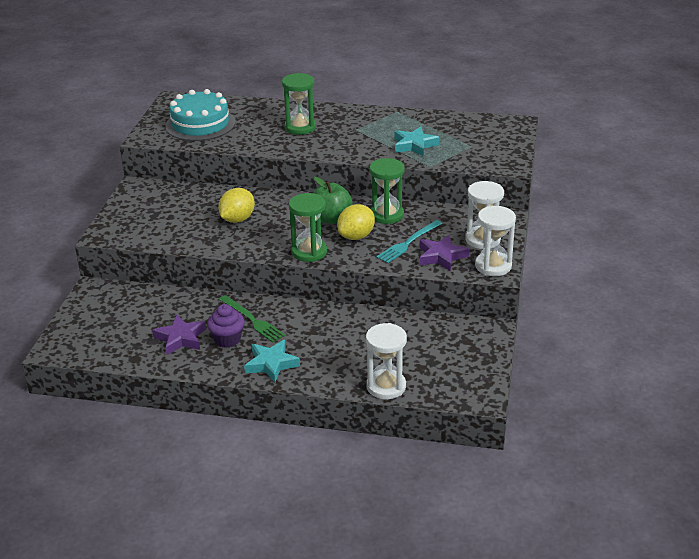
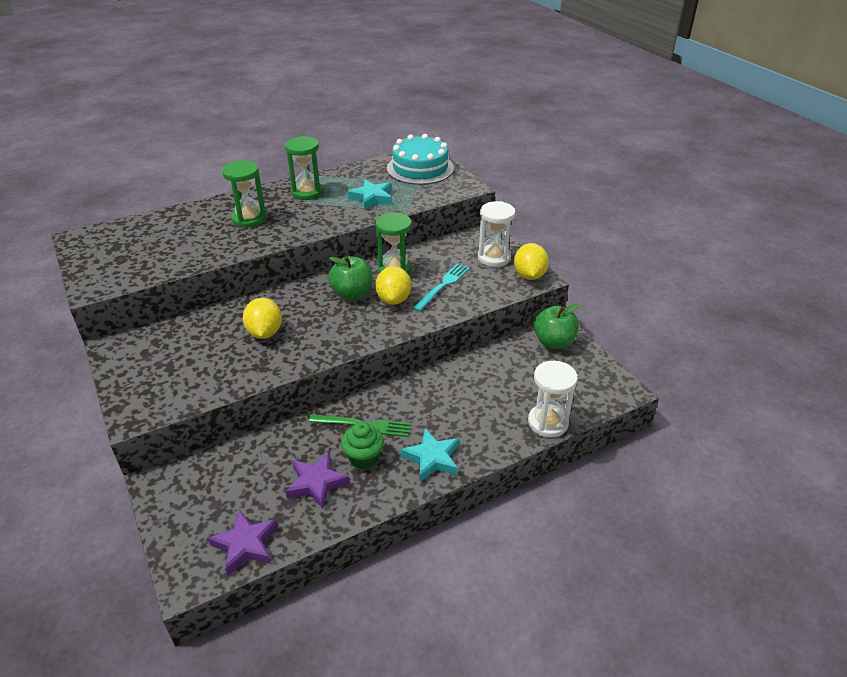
camera: 40 degrees left, 5 degrees up
turquoise cake [165,89,236,141] -> turquoise cake moved to [387,134,454,185]
purple cupcake [207,304,245,348] -> green cupcake [341,422,384,469]
green hourglass [289,193,327,262] -> green hourglass moved to [285,136,324,200]
turquoise fork [376,220,442,263] -> turquoise fork turned 150 degrees counterclockwise [413,264,470,312]
purple star [420,235,469,271] -> purple star moved to [208,510,278,576]
white hourglass [475,206,516,276] -> yellow lemon [514,243,549,280]
none -> green apple [534,304,579,349]

